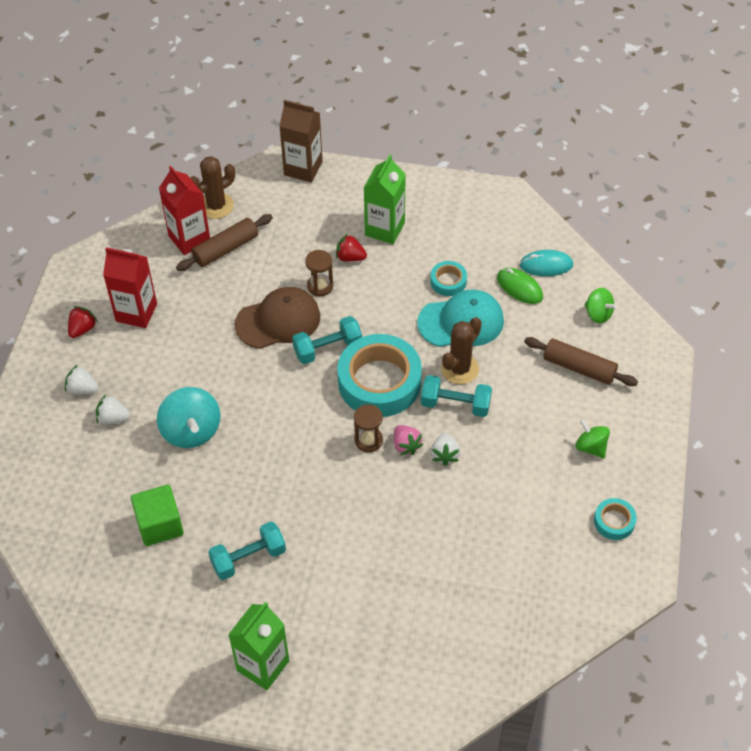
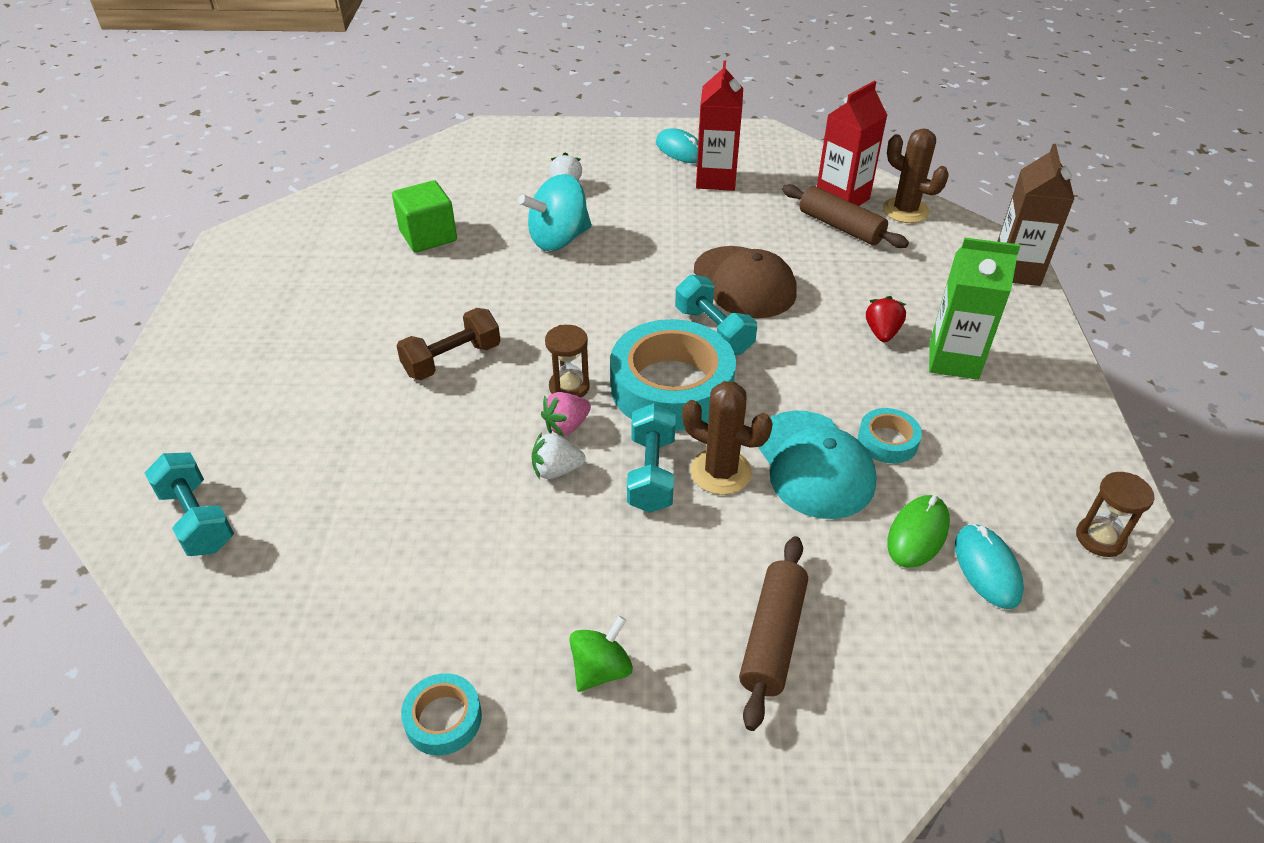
camera: 80 degrees right, 10 degrees down
white strawberry [65,365,98,395] -> none
red strawberry [68,306,98,338] -> turquoise mouse [656,128,698,163]
turquoise dumbbell [208,521,286,580] -> turquoise dumbbell moved to [145,453,234,556]
green carton [228,602,289,690] -> none
brown hourglass [305,250,333,296] -> brown hourglass moved to [1076,472,1154,557]
green spinning top [584,288,618,324] -> none
none -> brown dumbbell [397,308,501,380]

